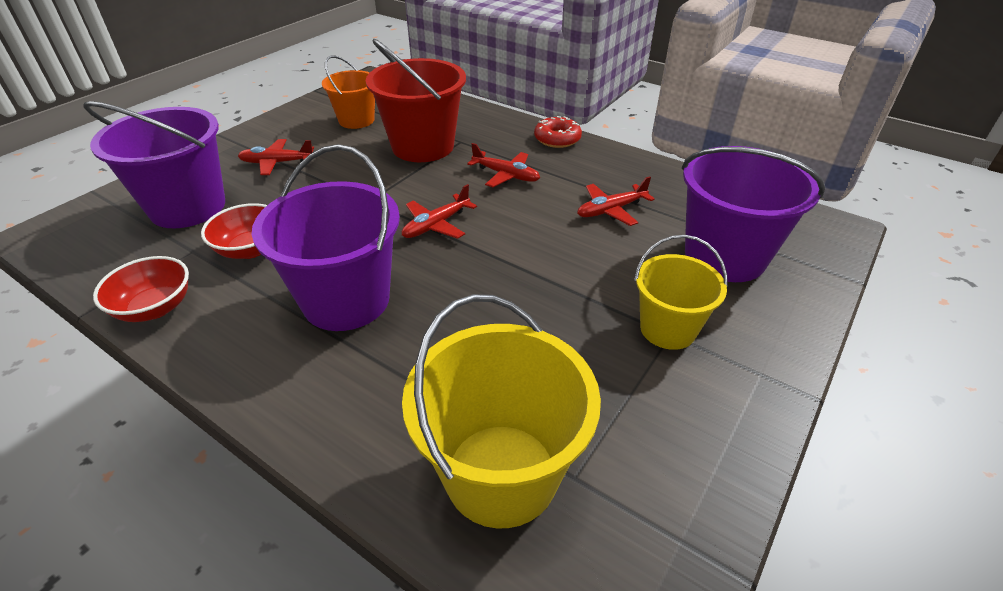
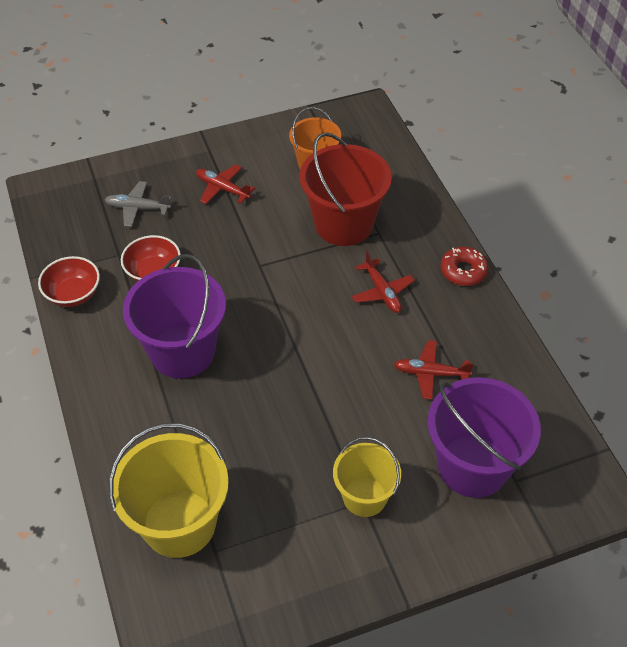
camera: 35 degrees right, 10 degrees up
purple bucket [84,101,225,228] -> grey plane [104,181,171,227]
red plane [402,184,477,239] -> none

